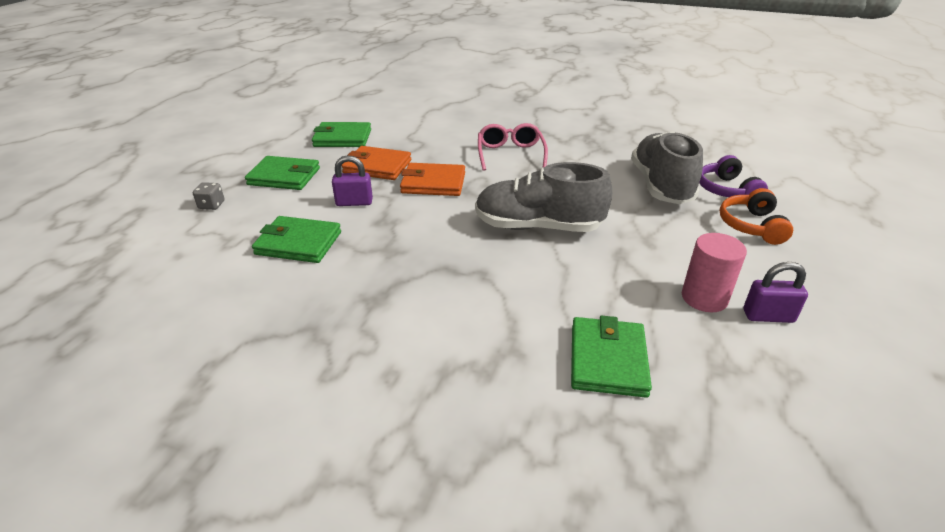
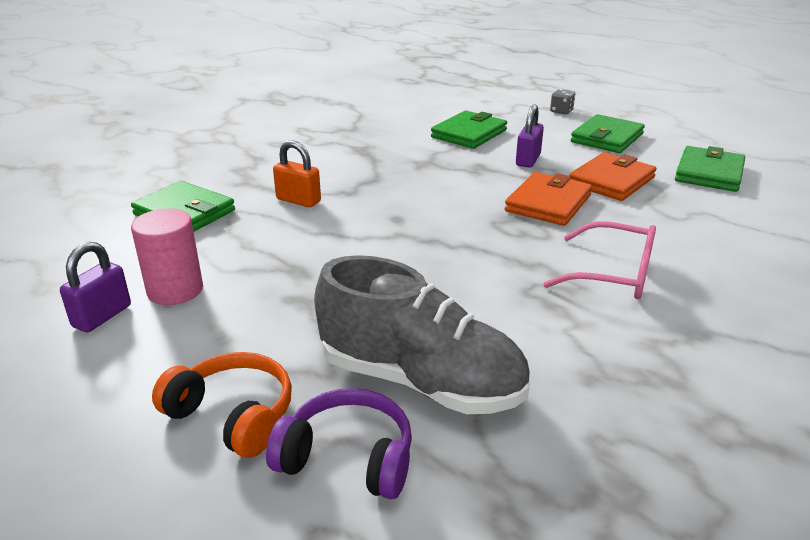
camera: 115 degrees right, 5 degrees down
grey shoe [475,162,612,232] -> none
none -> orange padlock [273,140,321,207]

